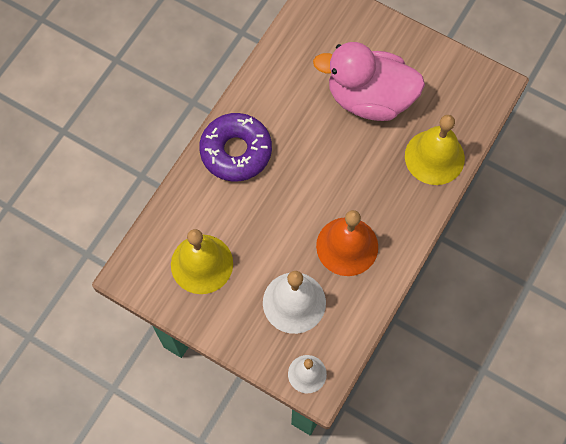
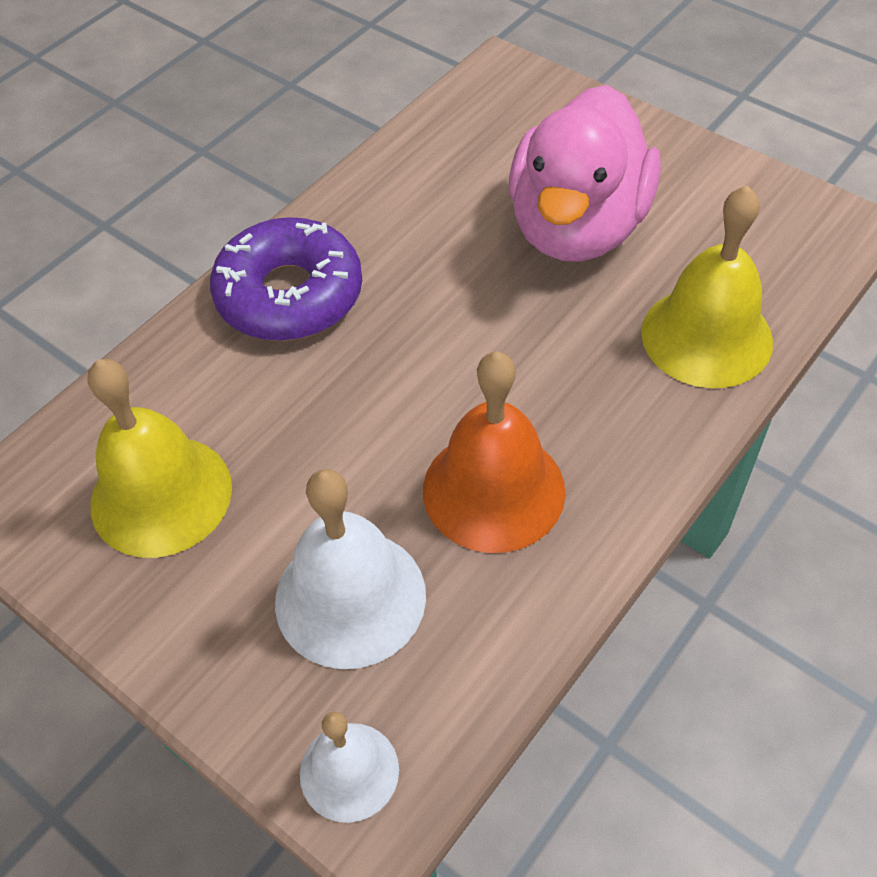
camera: 10 degrees right, 15 degrees down
pink duck [313,42,425,121] -> pink duck turned 90 degrees counterclockwise [509,85,661,262]

